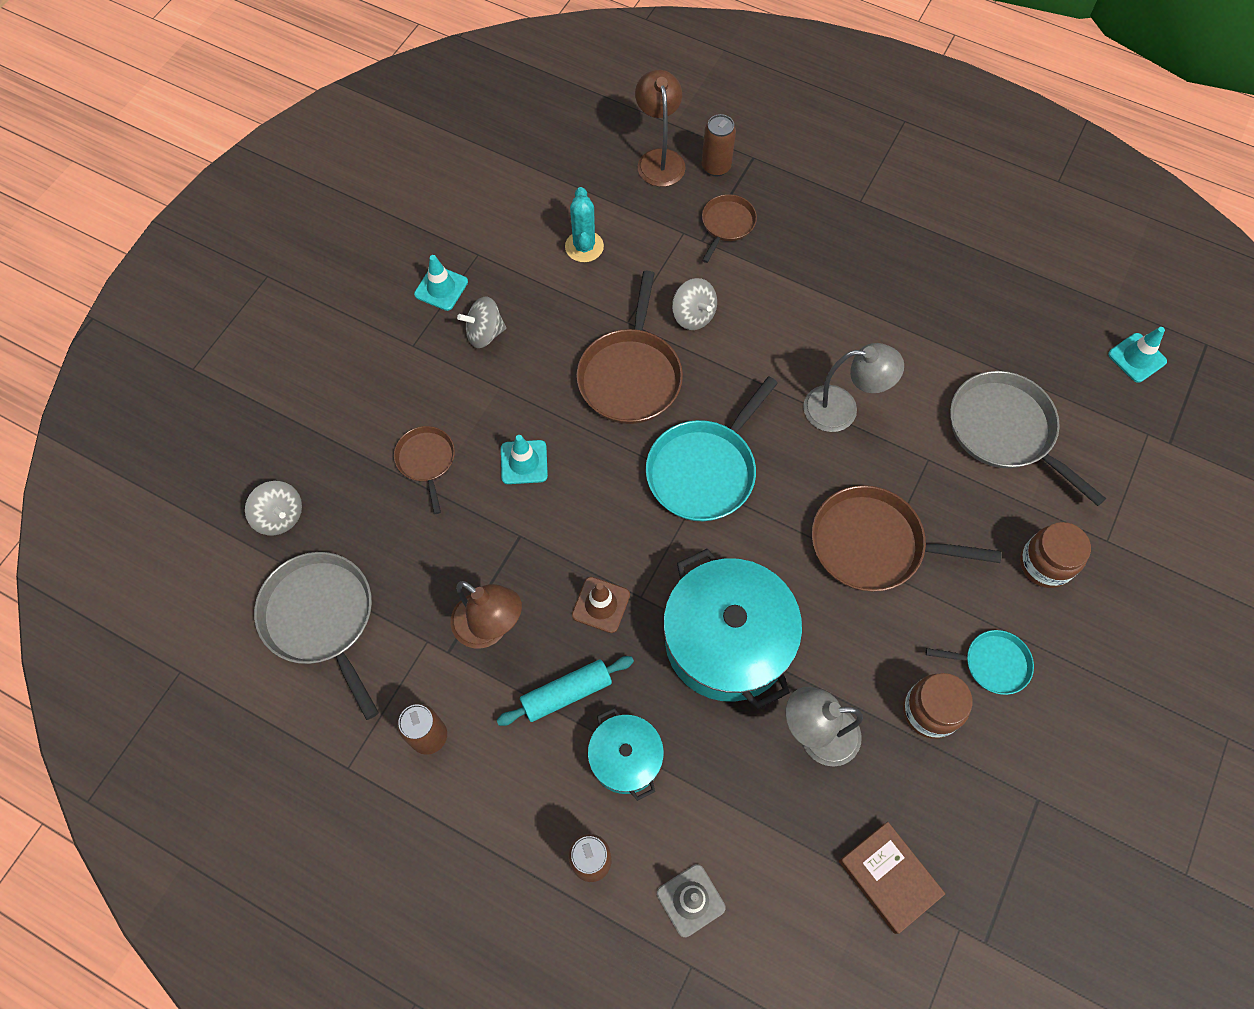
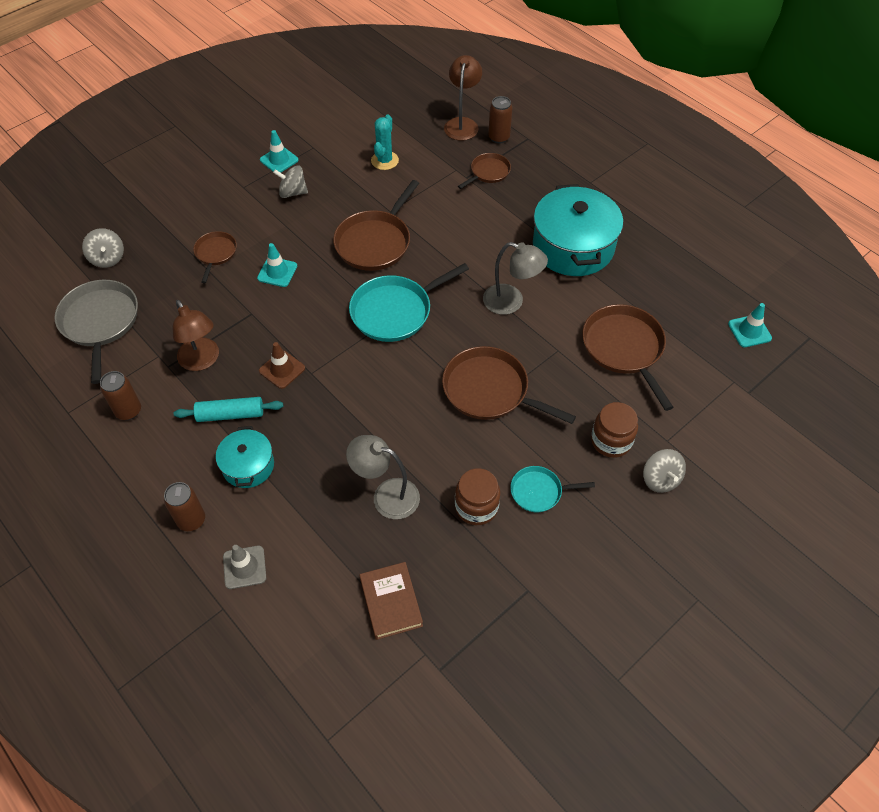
camera: 20 degrees right, 10 degrees down
turquoise pot [663,548,802,709] -> turquoise pot moved to [533,184,623,276]
grey spinning top [672,278,717,330] -> grey spinning top moved to [643,449,686,493]
turquoise pan [926,630,1034,695] -> turquoise pan turned 150 degrees clockwise [510,466,595,512]
grey pan [950,371,1106,506] -> brown pan [582,304,674,411]

